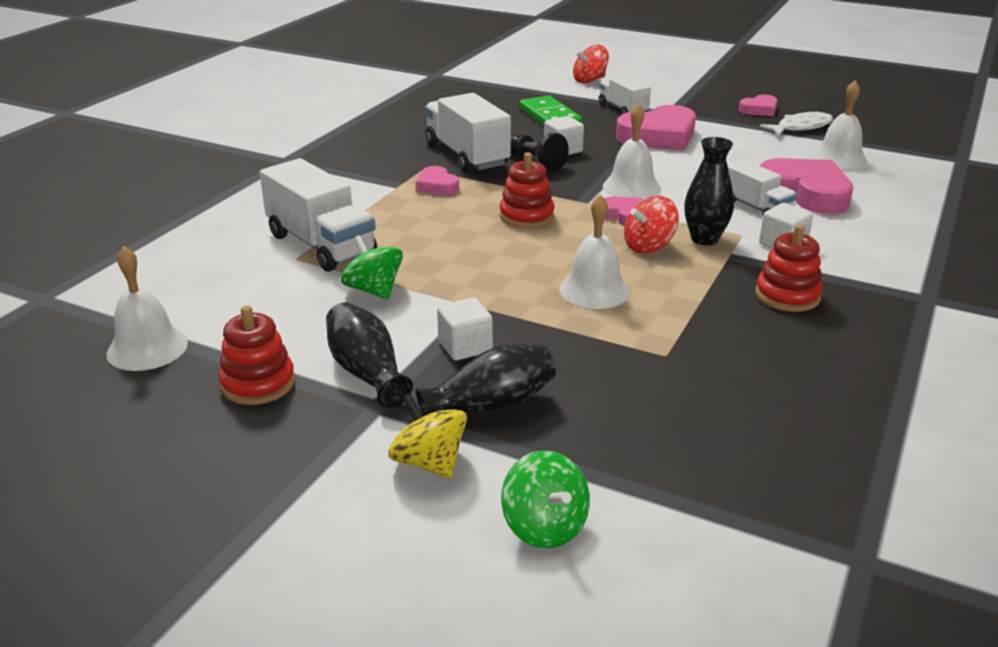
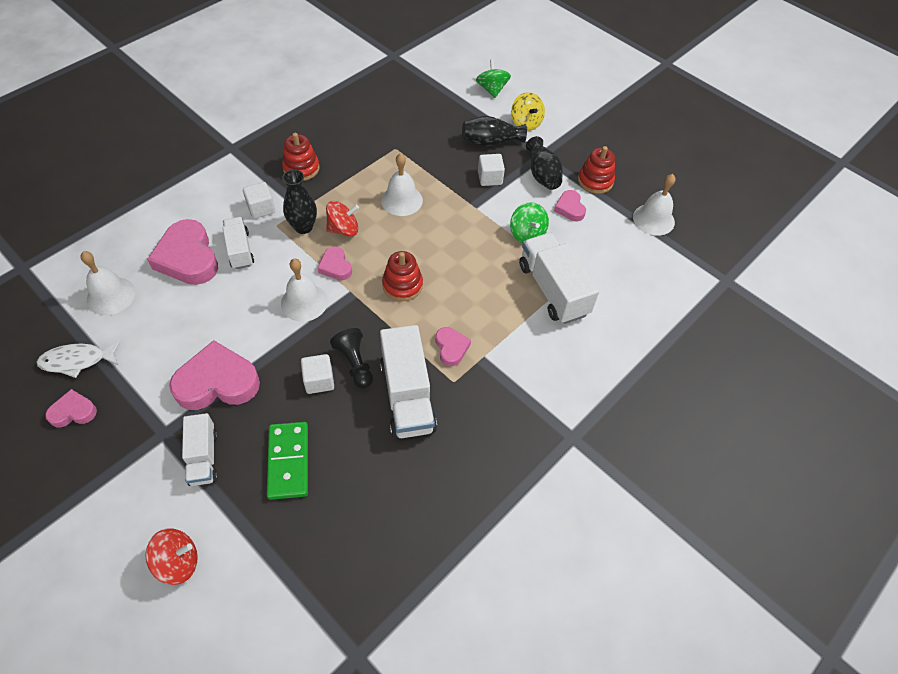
camera: 165 degrees left, 25 degrees up
none -> pink heart [554,190,586,221]

